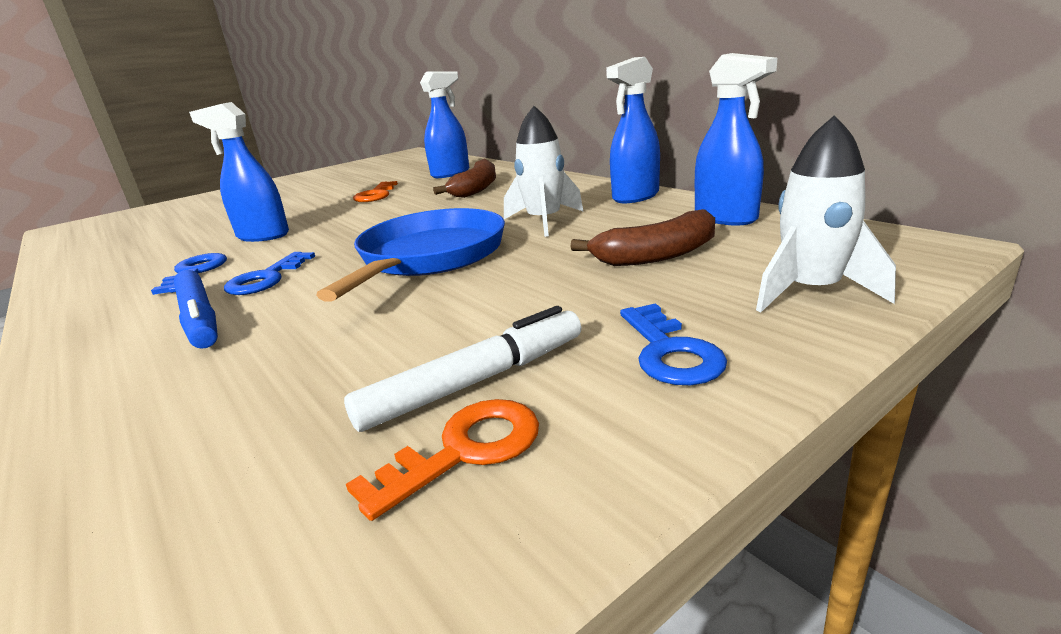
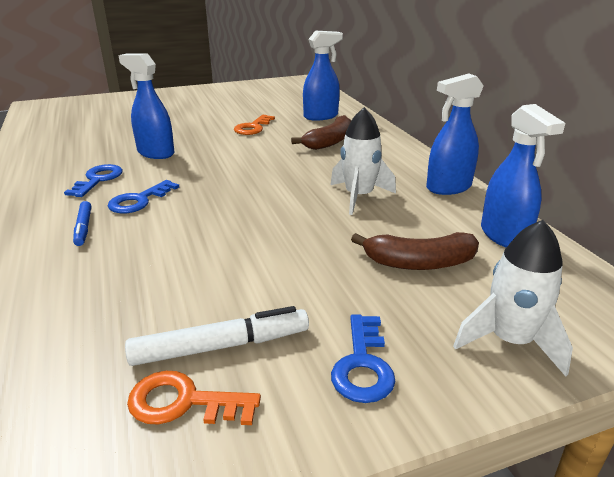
camera: 15 degrees right, 5 degrees up
blue marker [174,270,218,349] -> blue marker [73,201,91,246], size x0.61
blue pan [316,208,505,302] -> none
orange key [346,399,539,521] -> orange key turned 150 degrees counterclockwise [127,371,261,425]

